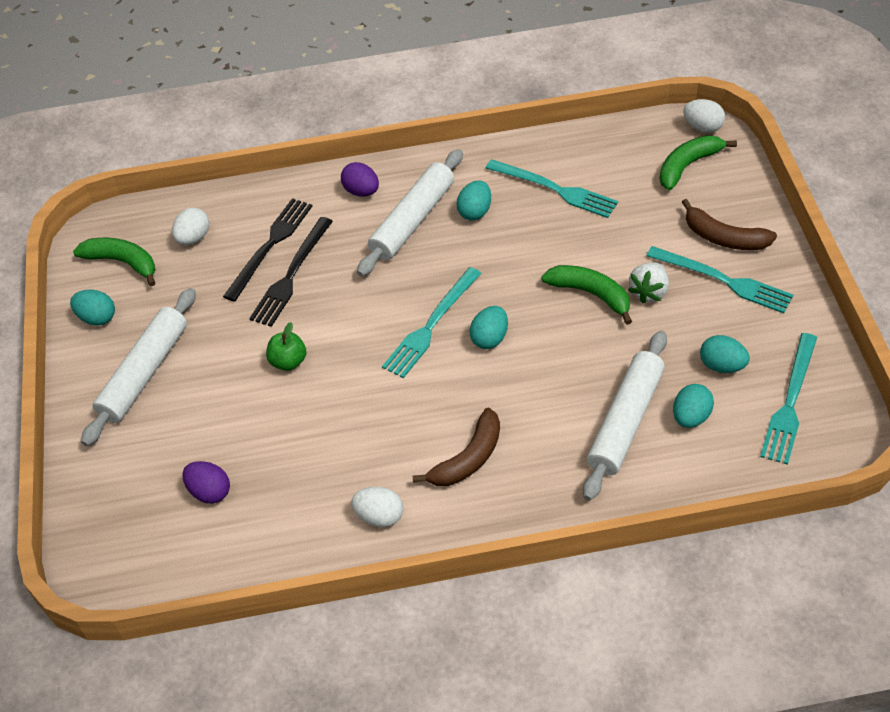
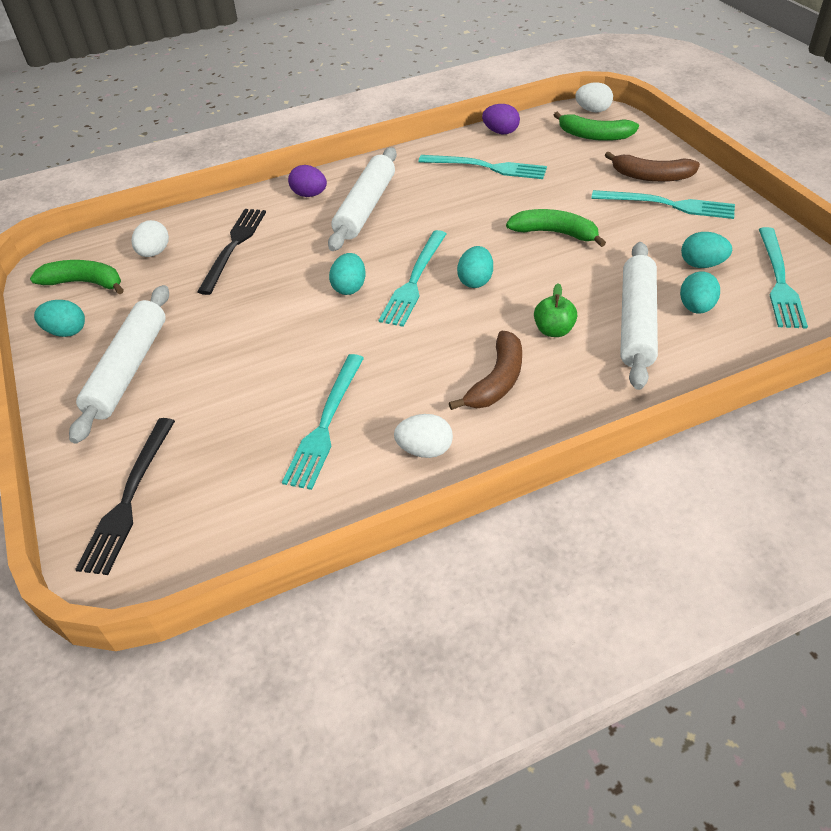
camera: 15 degrees left, 5 degrees down
purple egg [182,461,230,503] -> purple egg moved to [482,104,520,134]
black fork [249,217,333,327] -> black fork moved to [75,418,175,575]
green apple [266,322,306,371] -> green apple moved to [534,283,577,337]
turquoise egg [456,180,491,220] -> turquoise egg moved to [329,253,366,295]
white strawberry [628,262,669,303] -> none
green banana [660,135,737,190] -> green banana turned 105 degrees counterclockwise [554,112,639,141]
none -> turquoise fork [282,354,364,490]

